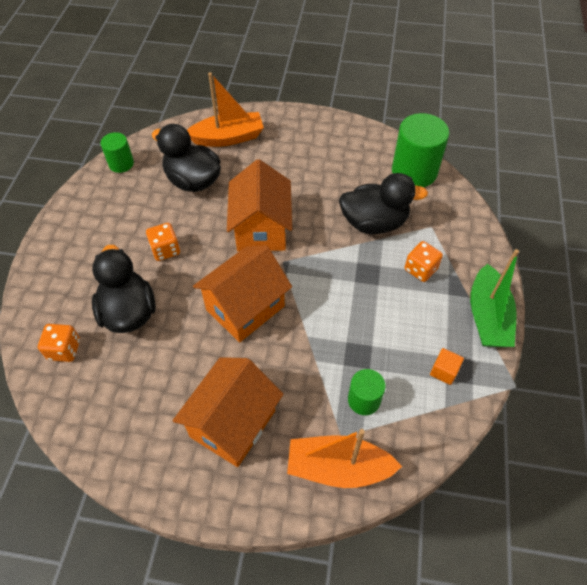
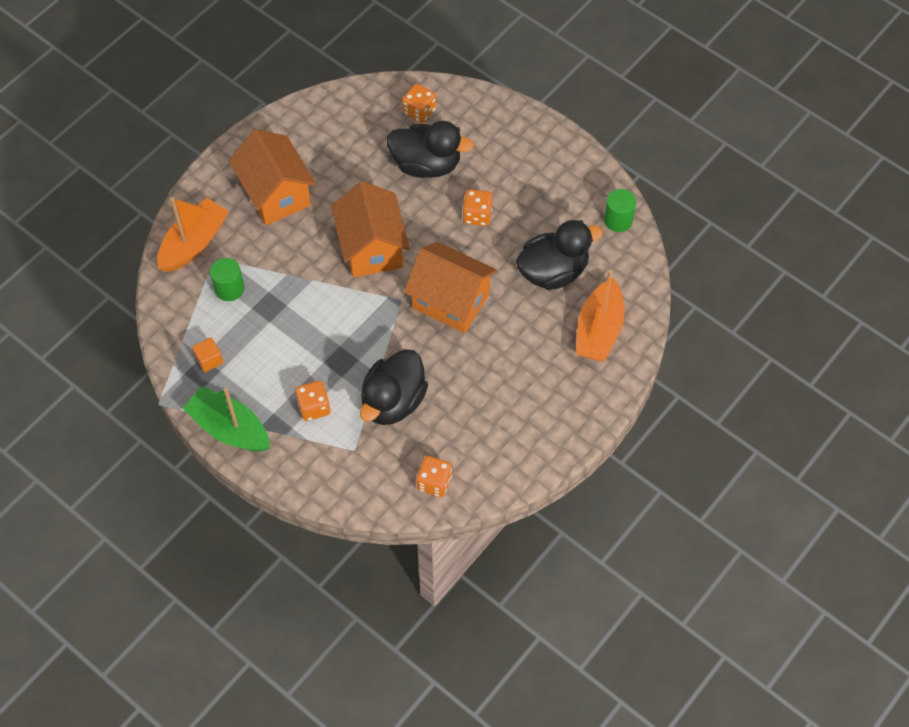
camera: 120 degrees right, 5 degrees up
green cylinder [392,113,449,187] -> orange dice [416,456,452,497]

